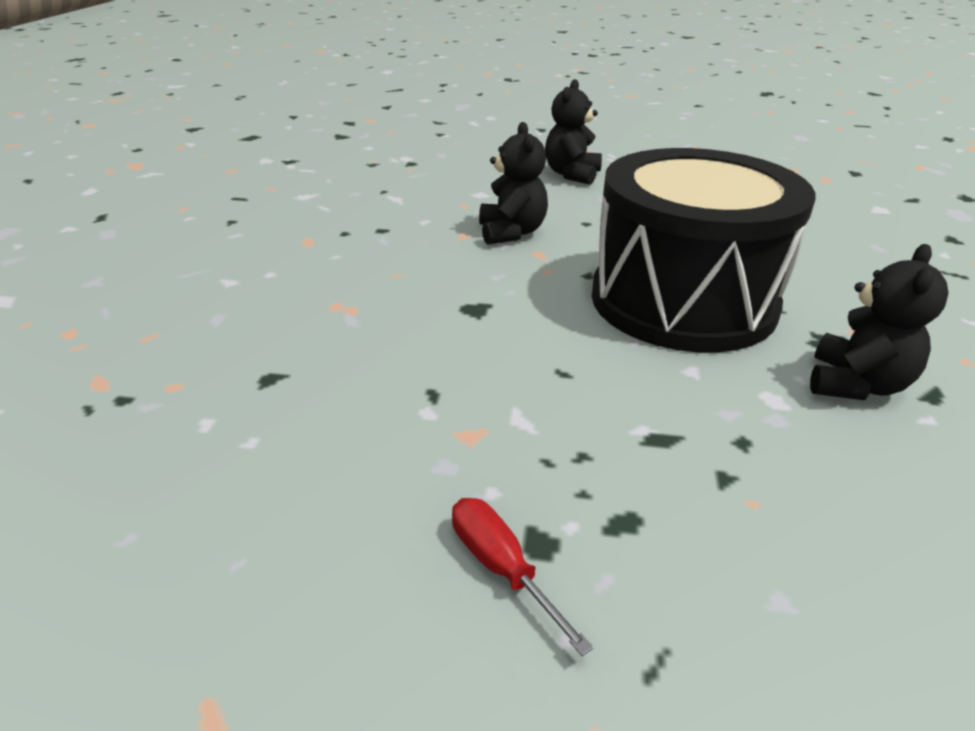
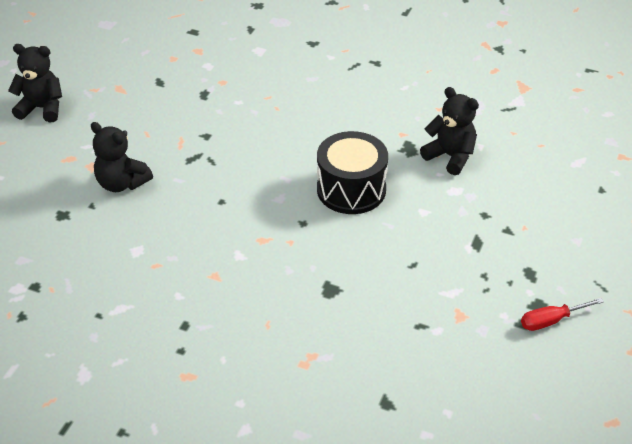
camera: 75 degrees left, 10 degrees up
black teddy bear [479,122,548,245] -> black teddy bear moved to [8,44,62,123]
black drum [591,148,815,353] -> black drum [317,131,388,214], size x0.59

